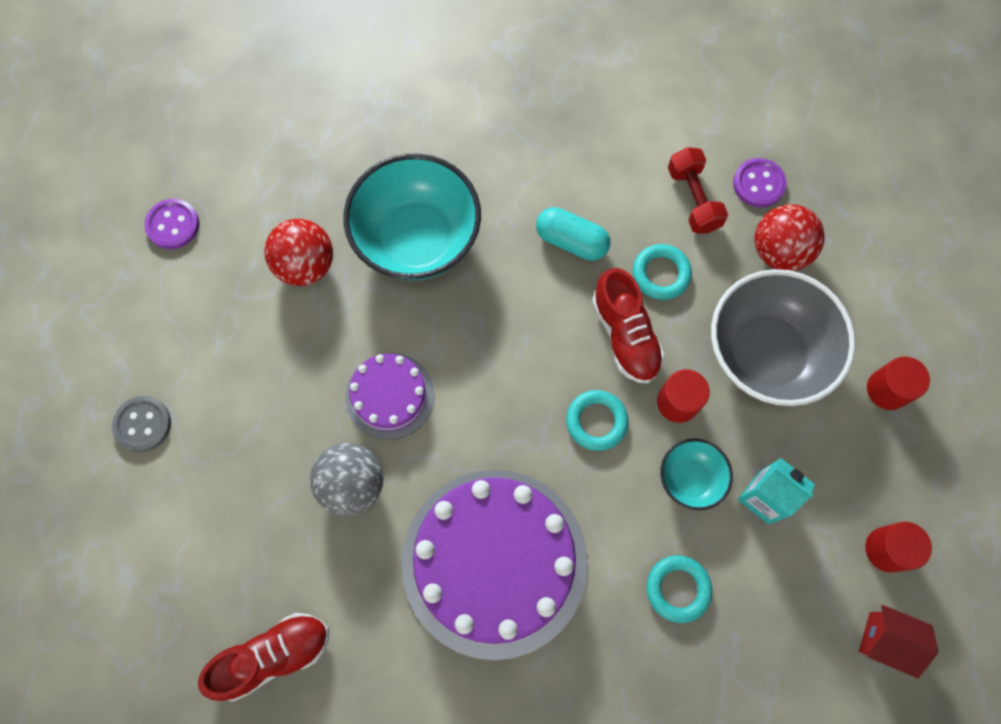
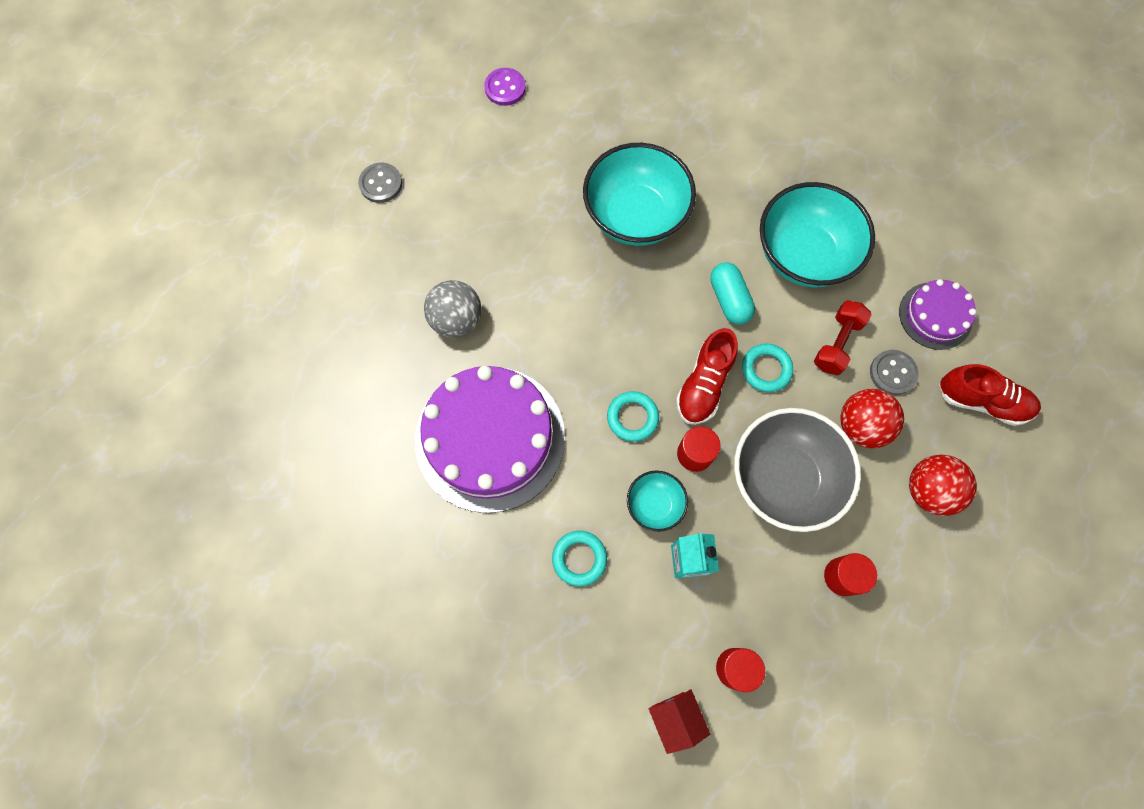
camera: 45 degrees right, 0 degrees up
red shoe [198,613,329,701] -> red shoe moved to [939,364,1041,426]
red ball [264,219,333,286] -> red ball moved to [909,455,977,516]
purple cake [345,353,435,440] -> purple cake moved to [899,279,976,350]
purple button [733,158,787,208] -> grey button [870,350,919,395]
none -> turquoise bowl [760,182,875,288]

